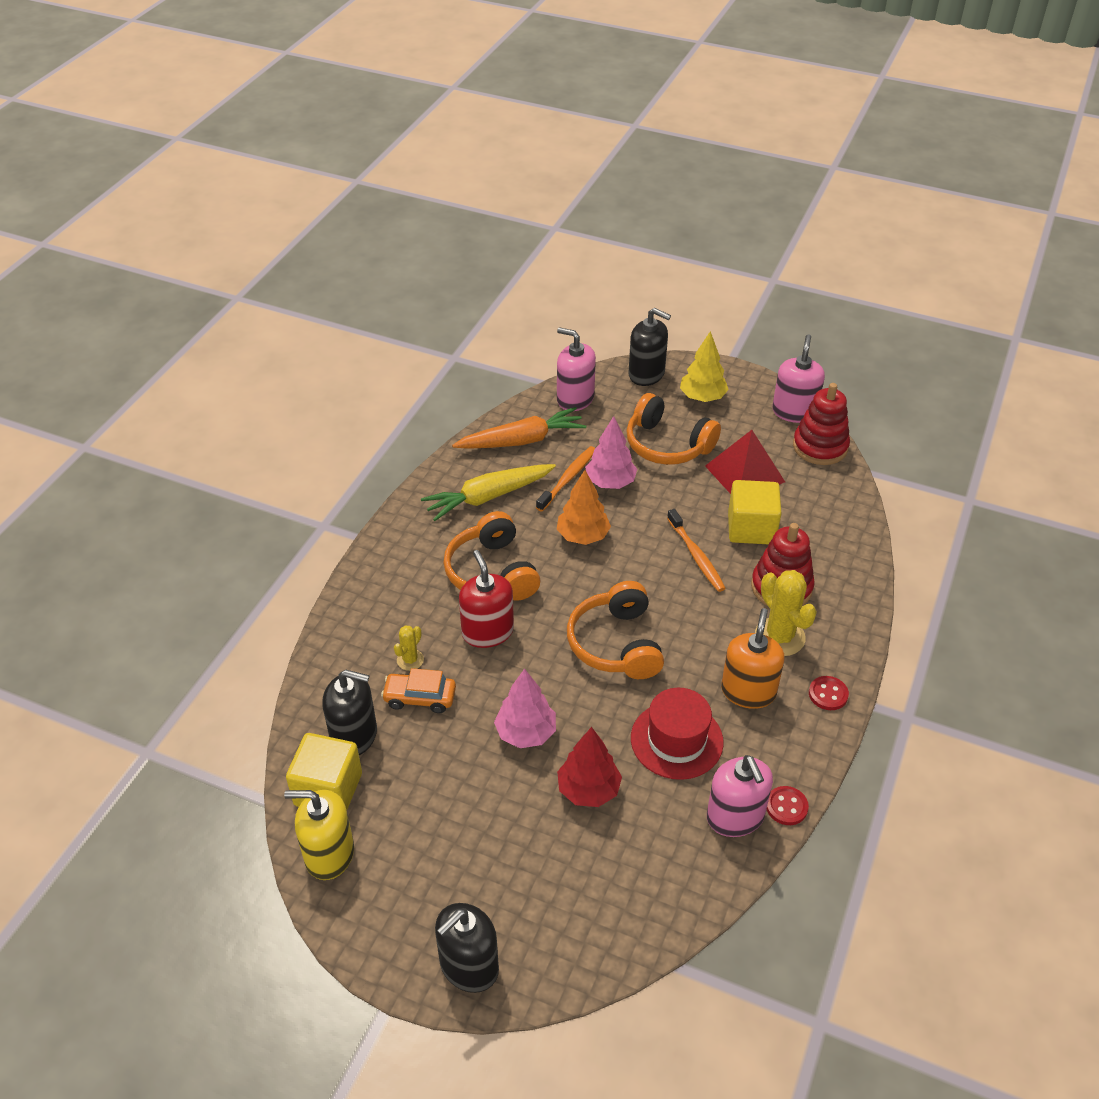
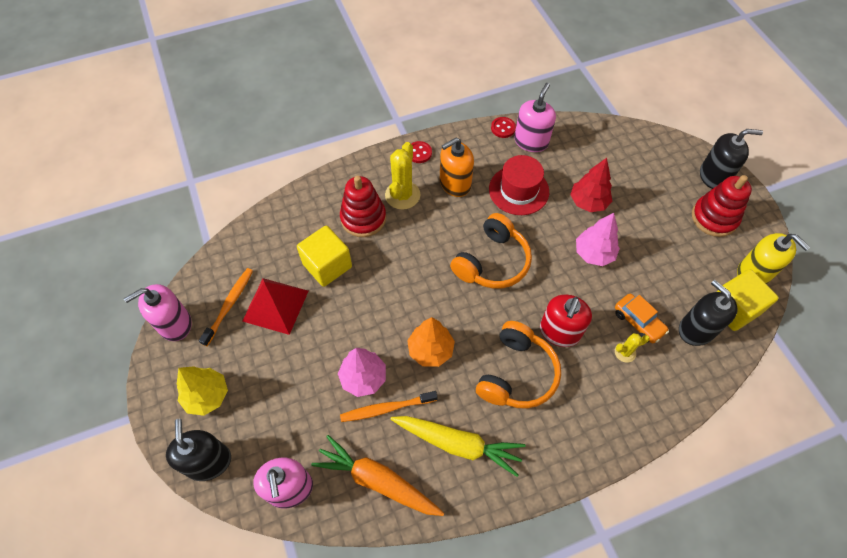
camera: 135 degrees left, 15 degrees up
orange headphones [626,393,721,465] -> none
orange toothbrush [667,509,726,592] -> orange toothbrush moved to [199,268,253,346]
red stacking toy [793,383,850,465] -> red stacking toy moved to [692,175,752,237]

